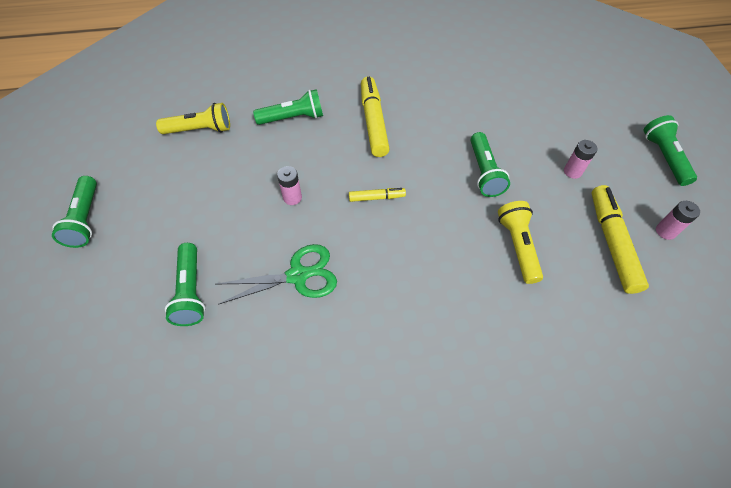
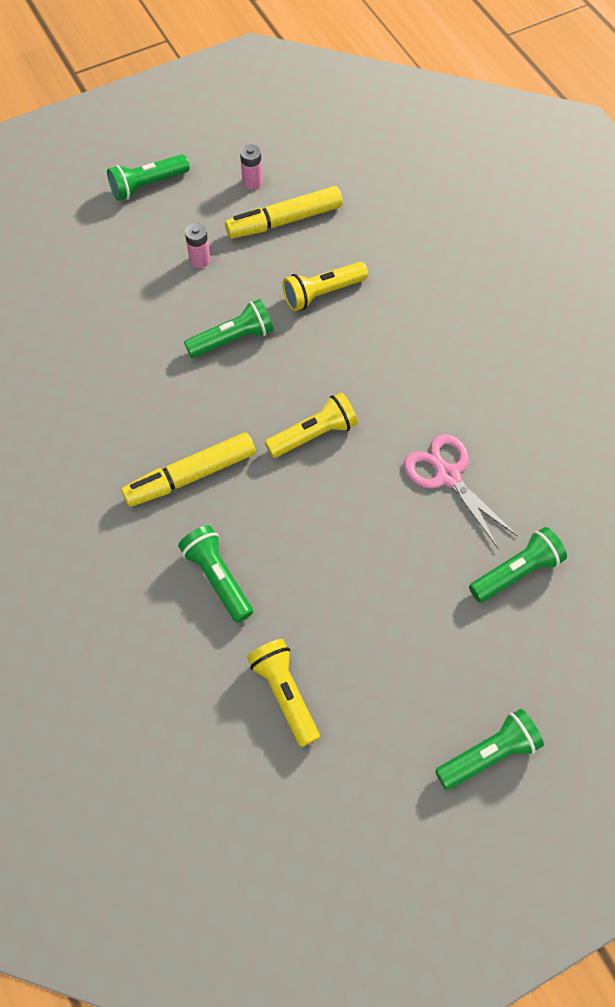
camera: 110 degrees left, 5 degrees up
green scissors [217,244,337,305] -> pink scissors [404,434,517,549]
pink battery [277,166,302,205] -> none
yellow marker [349,188,406,202] -> yellow flashlight [265,392,358,458]

